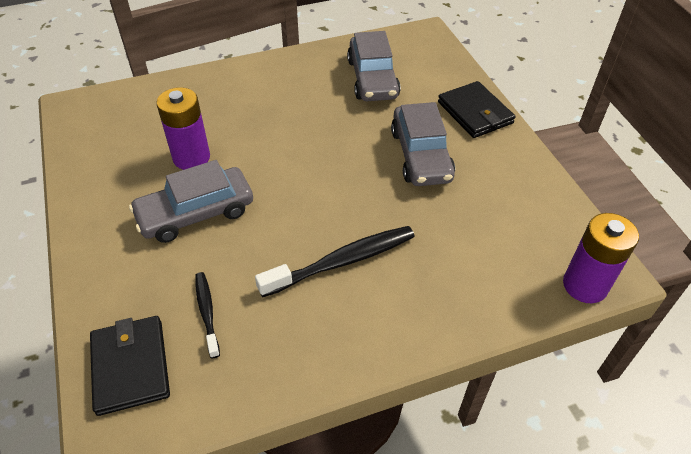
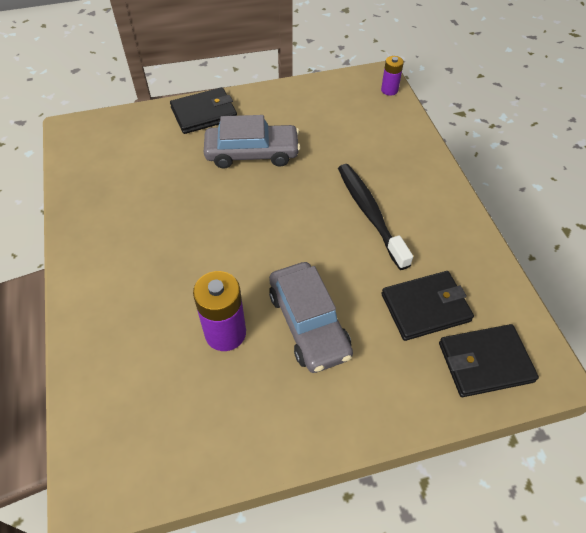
camera: 85 degrees left, 5 degrees up
black toothbrush [195,272,220,358] -> black wallet [381,271,474,341]
grey car [347,31,401,101] -> none
purple battery [563,213,639,303] -> purple battery [381,56,404,96], size x0.58

